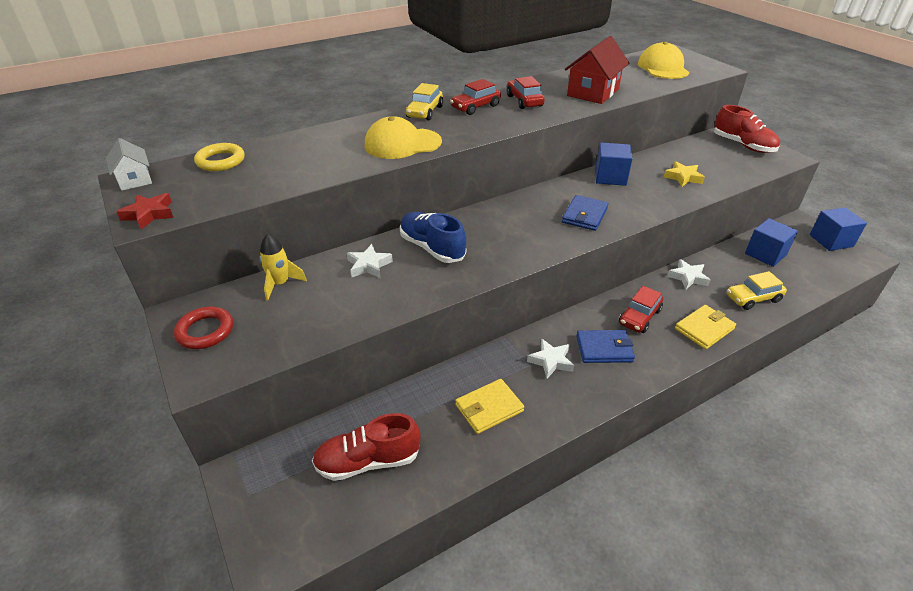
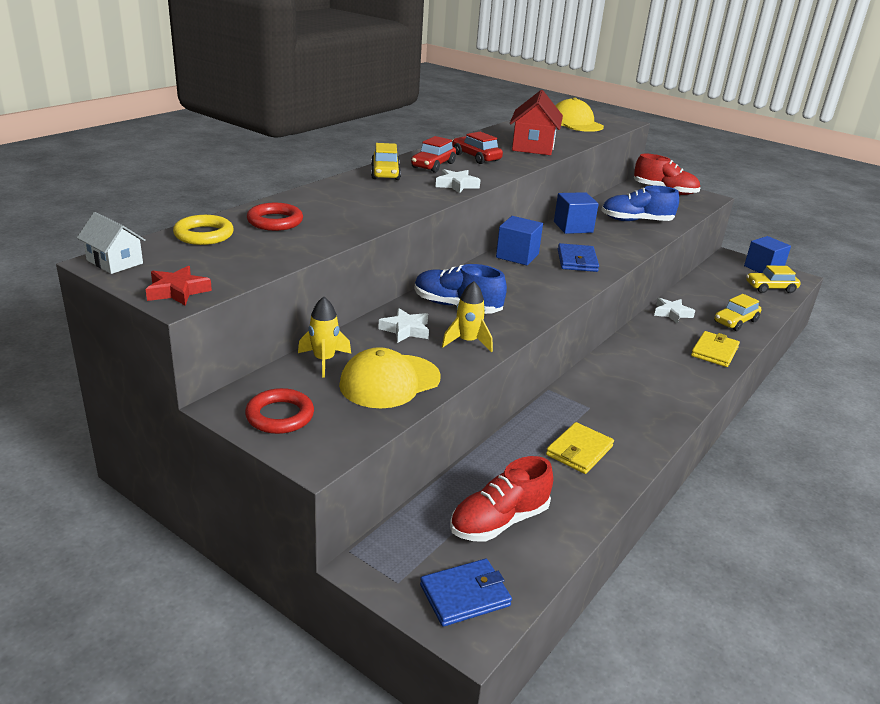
camera: 25 degrees left, 10 degrees down
yellow cap [365,116,442,159] -> yellow cap moved to [339,347,441,408]
white star [527,339,574,378] -> white star moved to [436,169,480,193]
blue wallet [576,330,635,363] -> blue wallet moved to [420,559,512,627]
red car [619,286,663,333] -> none
yellow star [664,161,705,187] -> blue shoe [601,186,679,221]
blue cube [745,218,798,267] -> blue cube moved to [496,216,543,265]
none -> red ring [247,203,303,231]
none -> yellow rocket [442,281,493,352]
none -> yellow car [746,266,801,293]

